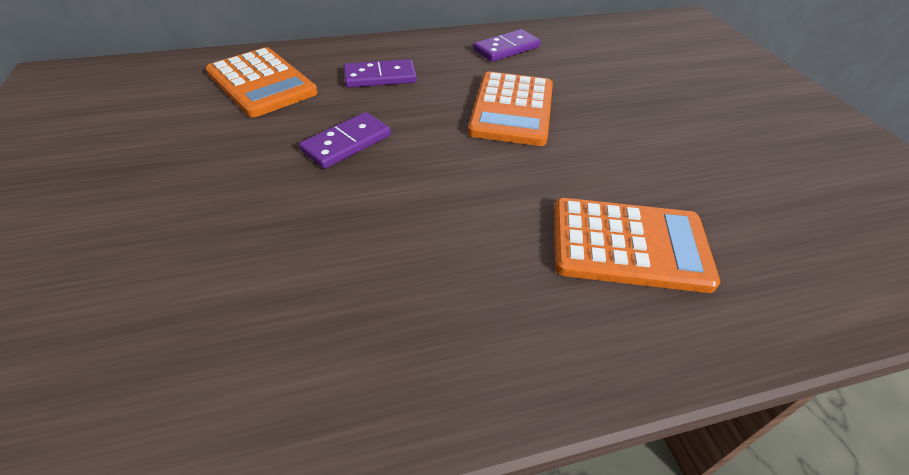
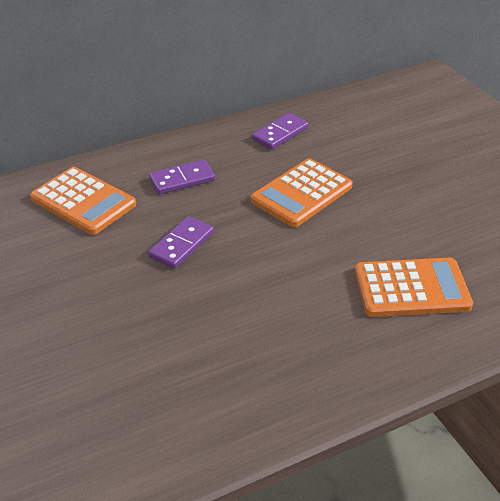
camera: 10 degrees left, 5 degrees down
orange calculator [468,72,553,146] -> orange calculator turned 45 degrees clockwise [251,158,353,227]

